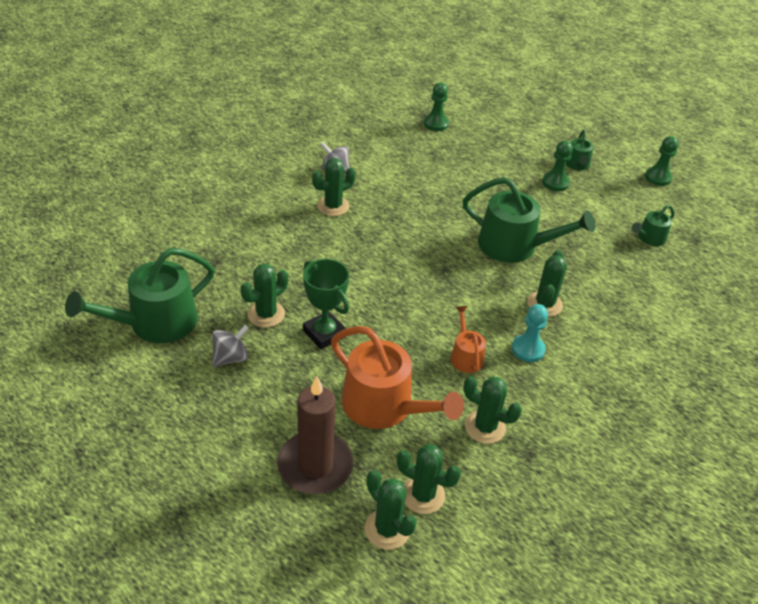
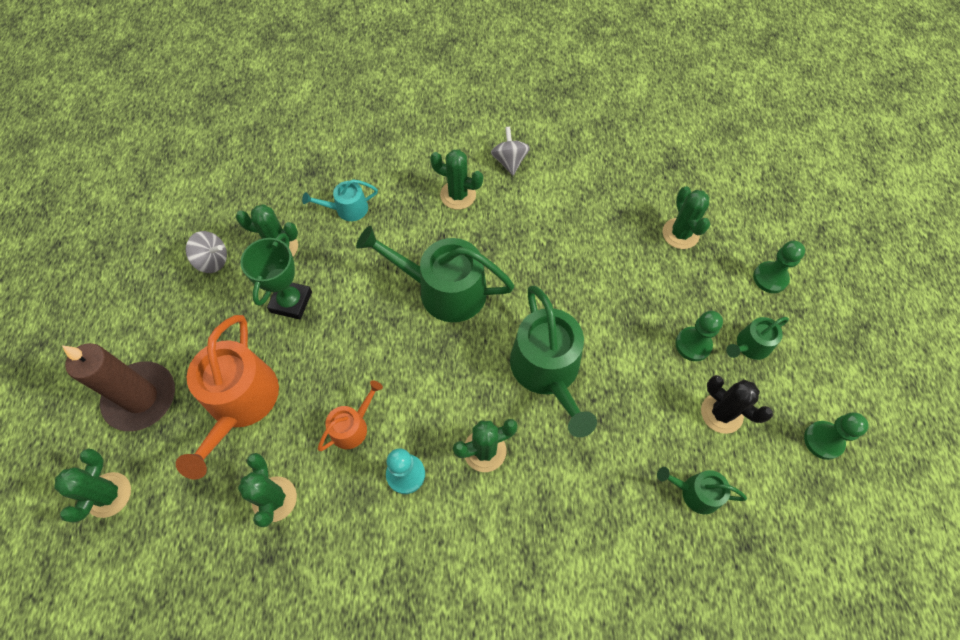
camera: 55 degrees right, 20 degrees up
green watering can [65,248,215,343] -> green watering can moved to [356,226,514,322]
green cactus [397,444,461,514] -> green cactus moved to [663,186,710,249]
green pawn [424,83,449,131] -> green pawn moved to [753,241,805,293]
none -> turquoise watering can [302,180,378,221]
none -> black cactus [701,375,773,434]

